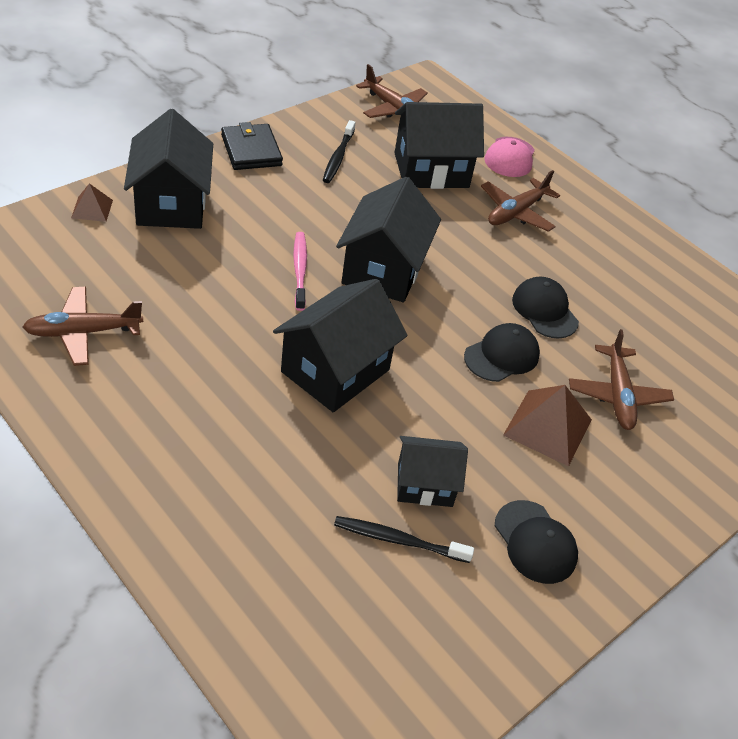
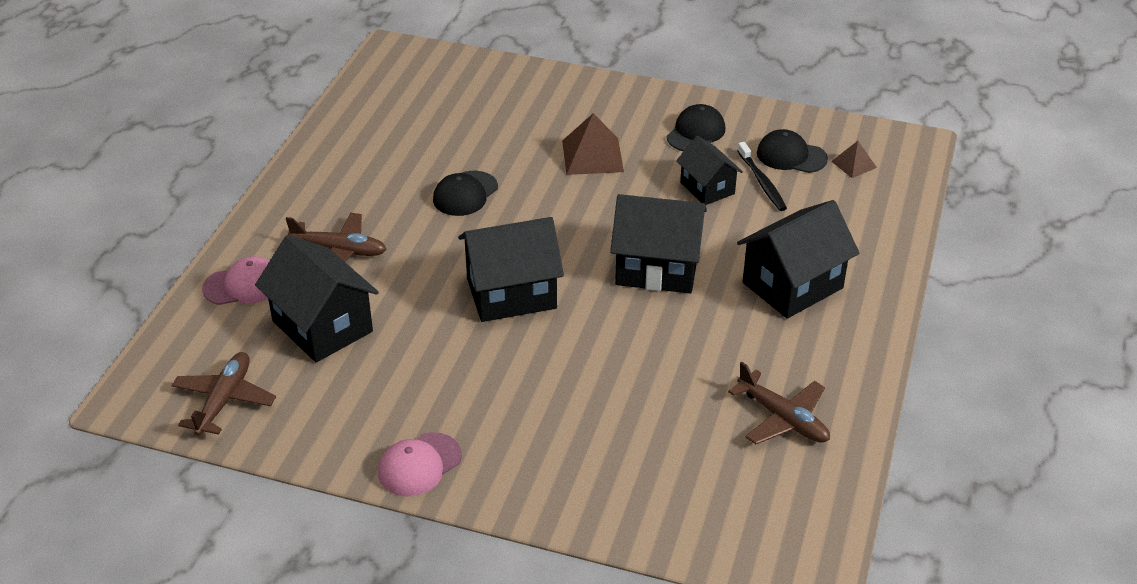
camera: 115 degrees left, 5 degrees down
brown pyramid [71,183,113,222] -> brown pyramid moved to [831,141,877,178]
black house [124,109,213,229] -> black house moved to [737,200,860,319]
black wallet [221,122,283,170] -> pink cap [378,432,462,496]
pink toothbrush [293,232,307,311] -> none
black toothbrush [323,120,356,183] -> none
black cap [464,323,540,382] -> black cap moved to [757,129,828,173]
brown plane [569,329,674,430] -> none

